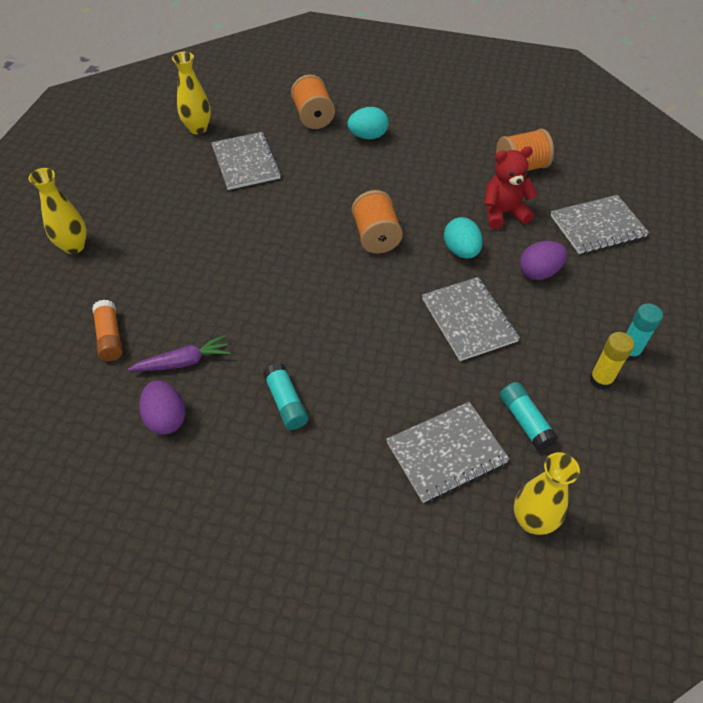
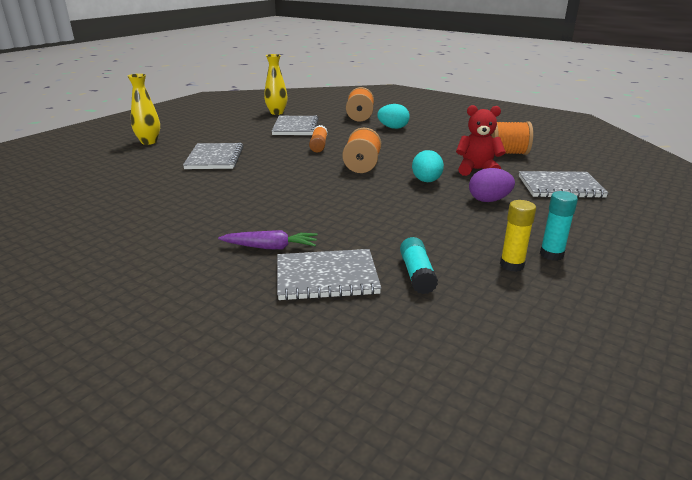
camera: 20 degrees right, 25 degrees down
orange glue stick [92,300,123,361] -> orange glue stick moved to [309,125,328,152]
purple carrot [128,335,231,371] -> purple carrot moved to [218,230,318,250]
purple egg [139,380,185,435] -> none
turquoise glue stick [263,363,308,430] -> none
grey notebook [422,277,520,361] -> grey notebook moved to [183,143,243,169]
yellow vase [514,452,580,535] -> none

